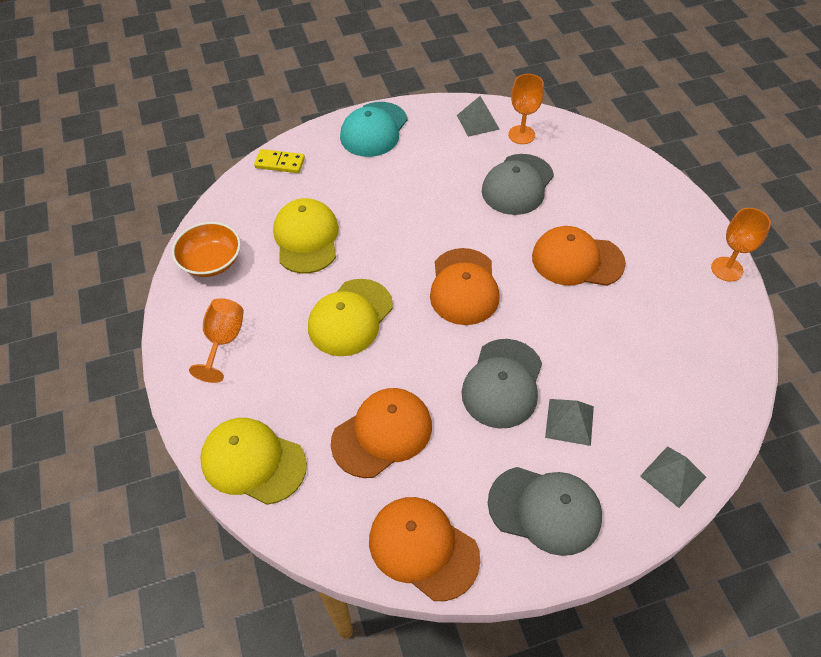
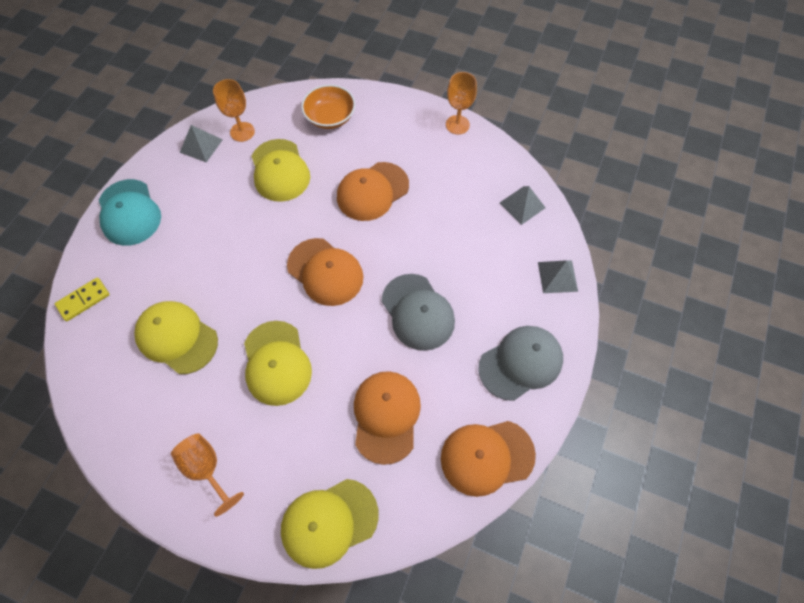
camera: 50 degrees left, 10 degrees up
orange bowl [172,222,241,277] -> orange bowl moved to [301,85,355,129]
grey cap [482,154,554,215] -> yellow cap [251,139,310,202]
grey pyramid [545,399,594,446] -> grey pyramid moved to [500,186,546,225]

